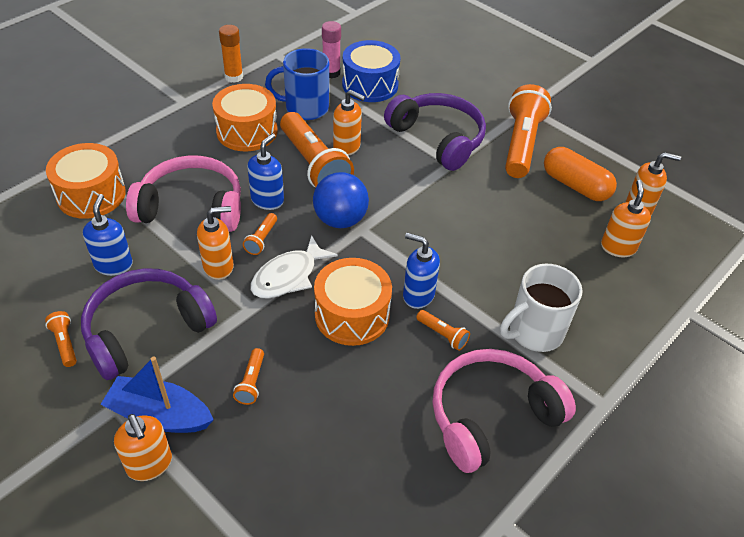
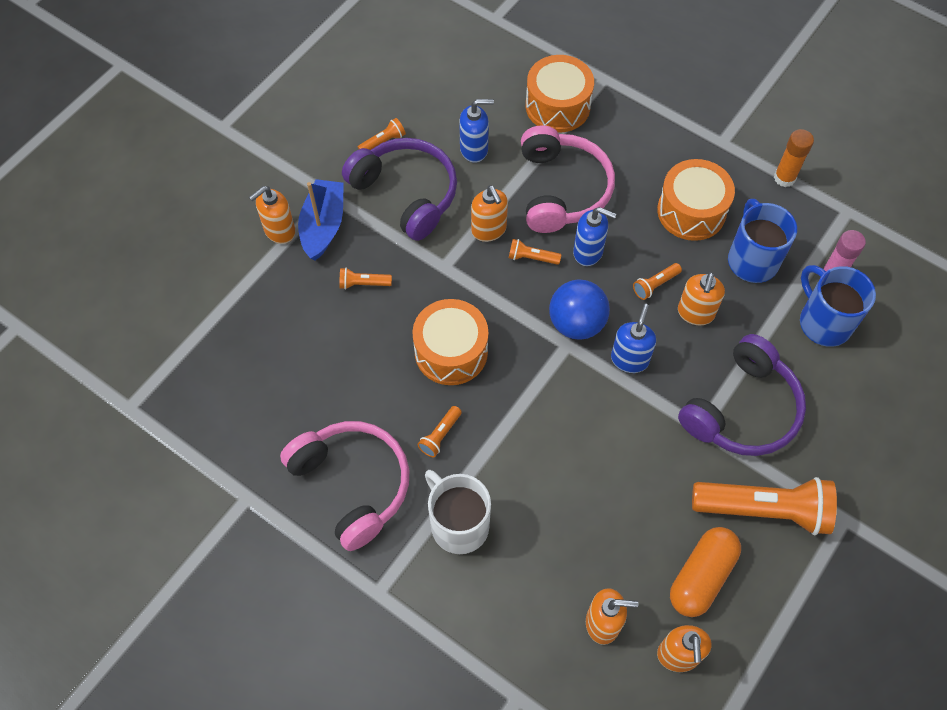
camera: 85 degrees right, 15 degrees up
white fish [250,235,338,299] -> none
orange flashlight [280,112,354,187] -> orange flashlight [633,263,682,300], size x0.43
blue drum [342,40,401,102] -> blue mug [800,265,876,347]
blue soap dispenser [403,233,440,309] -> blue soap dispenser moved to [611,304,656,373]

